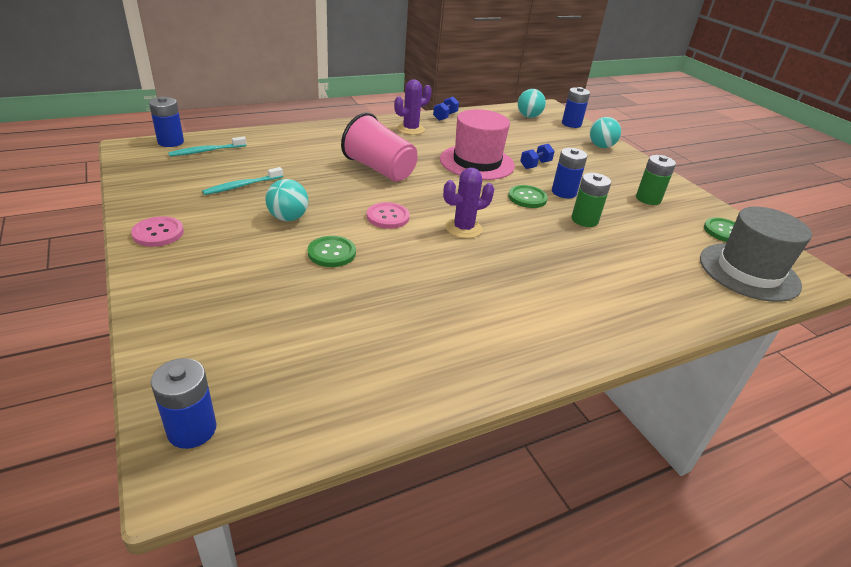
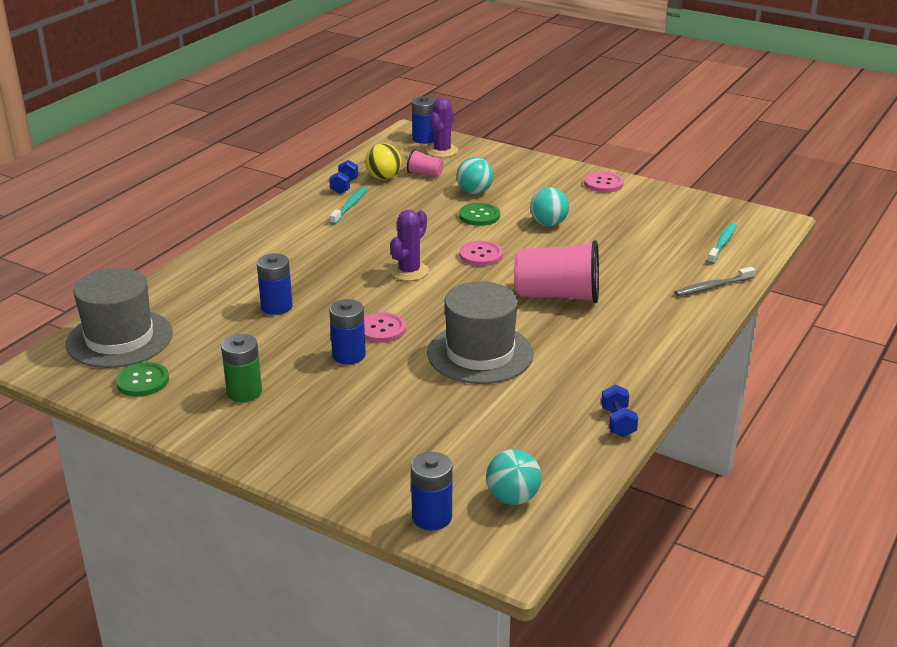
camera: 150 degrees right, 5 degrees down
blue battery [149,97,184,147] -> blue battery moved to [257,254,293,315]
turquoise toothbrush [202,167,283,195] -> turquoise toothbrush moved to [330,186,368,225]
purple cactus [394,79,432,135] -> purple cactus moved to [426,98,458,158]
pink hat [440,109,515,180] -> grey hat [427,281,534,384]
green button [508,185,548,208] -> pink button [364,312,406,343]
blue dumbbell [520,144,555,169] -> blue dumbbell moved to [329,160,358,194]
green battery [572,173,611,227] -> none
turquoise ball [590,117,621,148] -> turquoise ball moved to [457,157,494,194]
none -> yellow ball [365,143,401,180]
none -> pink cup [407,149,444,178]
none -> grey toothbrush [674,267,755,296]

